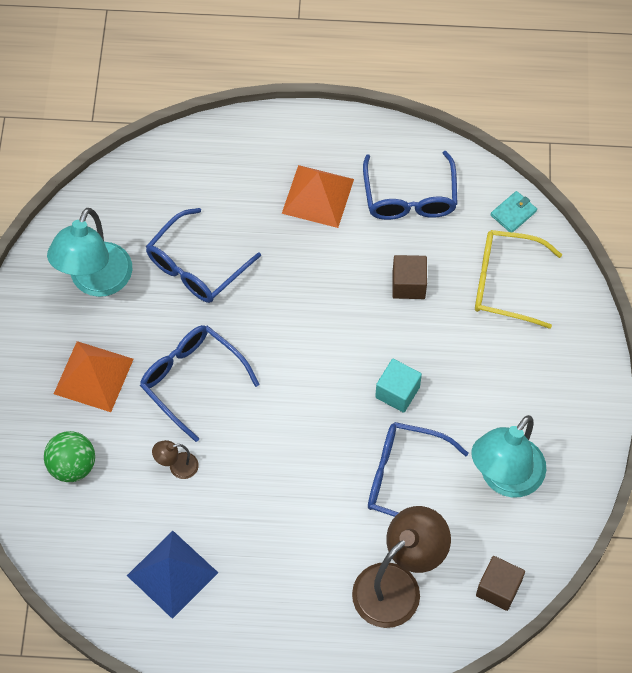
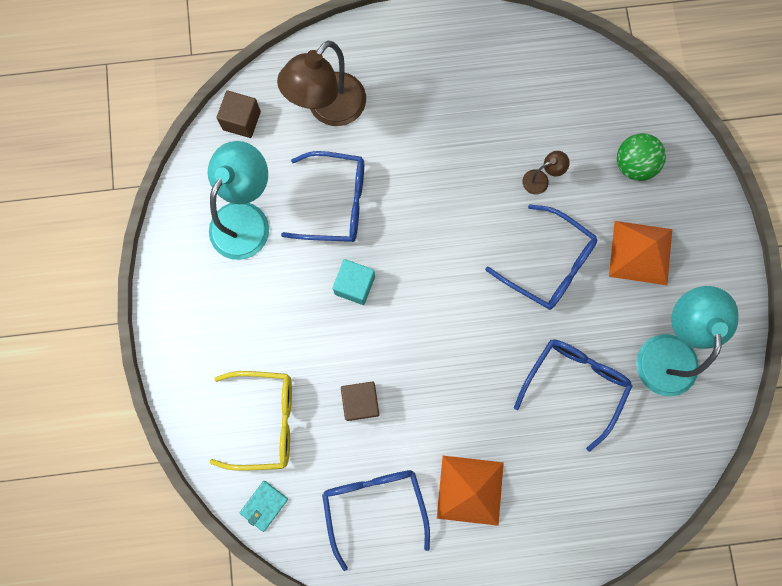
camera: 170 degrees right, 15 degrees up
blue pyramid [127,531,218,619] -> none

